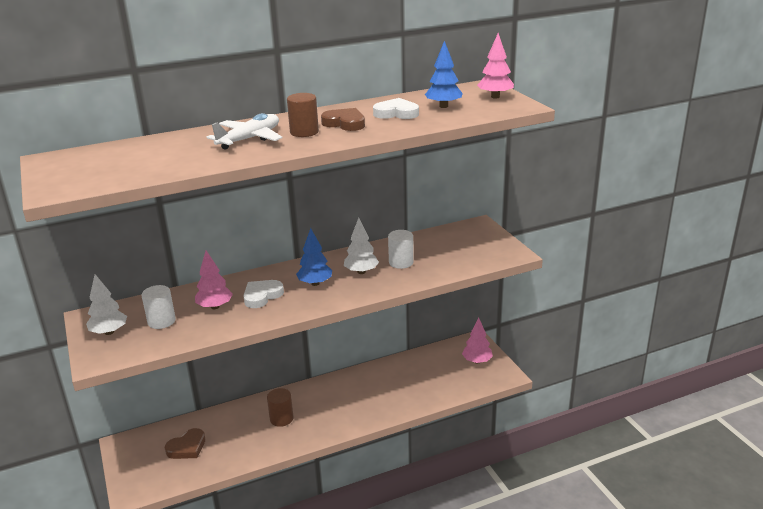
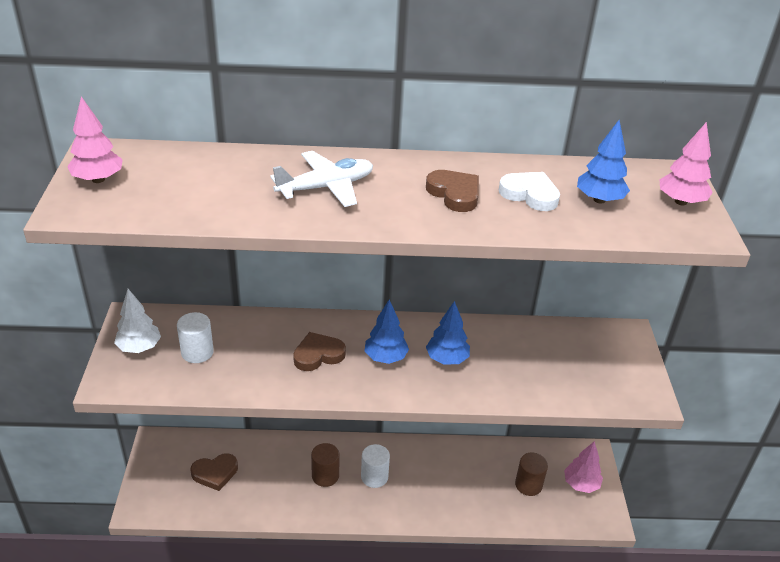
camera: 20 degrees right, 10 degrees up
pink tree [195,251,233,309] -> pink tree moved to [67,96,123,183]
white heart [243,280,284,308] -> brown heart [293,332,346,371]
brown cylinder [287,93,319,137] -> brown cylinder moved to [515,452,548,496]
white tree [344,218,379,274] -> blue tree [426,301,470,365]
white cylinder [388,230,414,269] -> white cylinder moved to [361,444,390,488]

